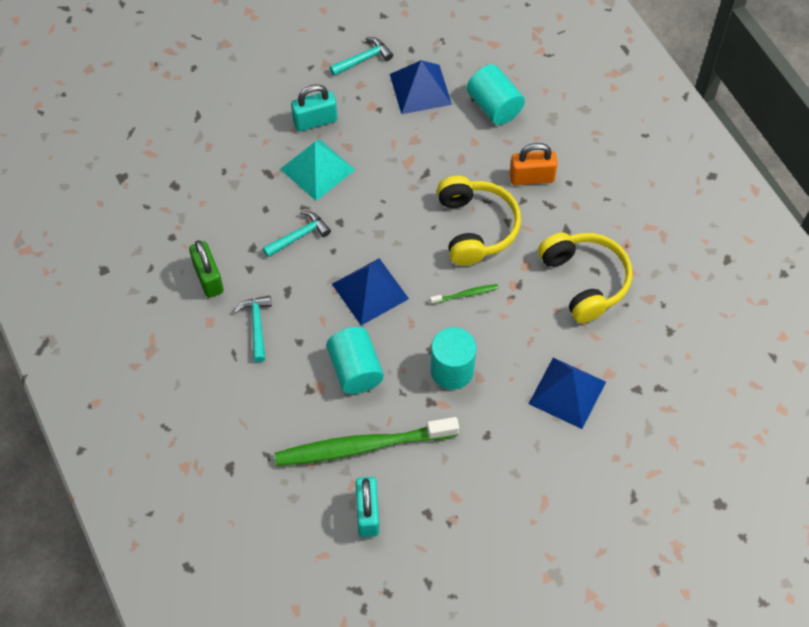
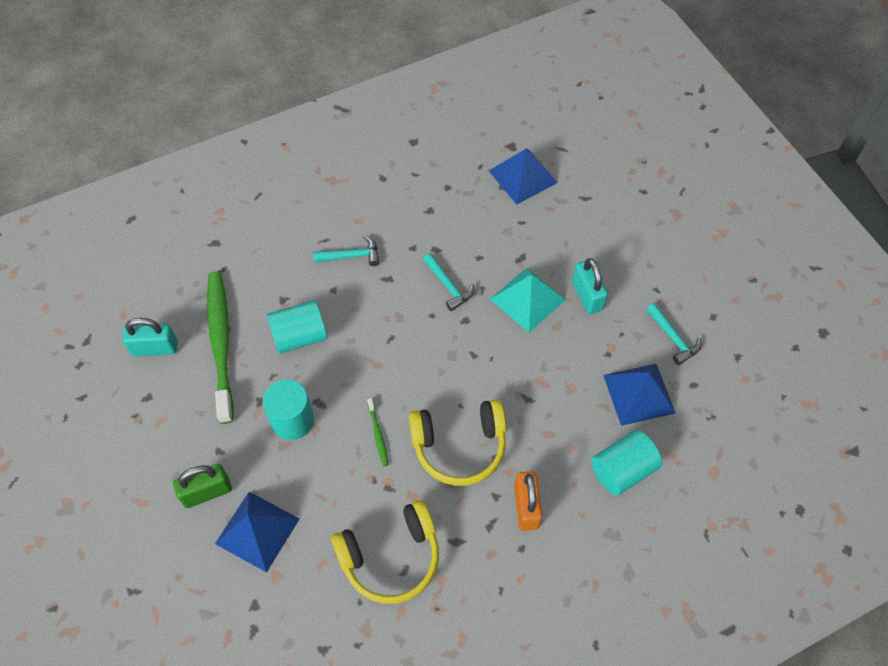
camera: 90 degrees right, 0 degrees up
green padlock [189,240,224,298] -> green padlock moved to [173,464,232,508]
blue pyramid [332,258,409,326] -> blue pyramid moved to [489,148,558,205]

